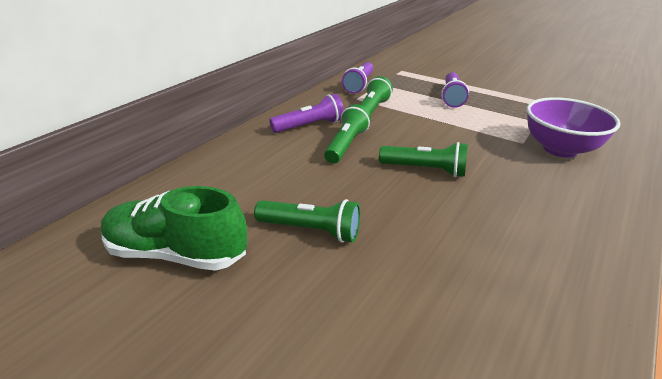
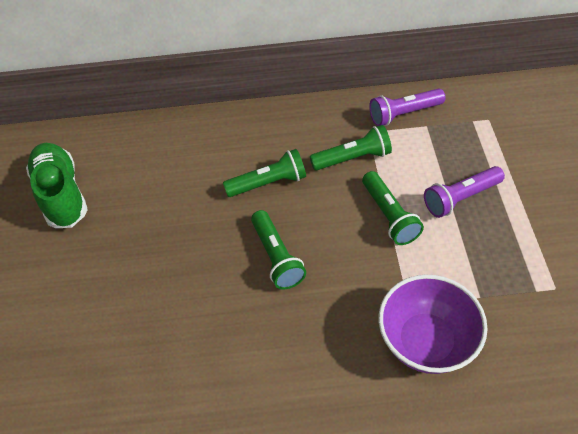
camera: 55 degrees right, 20 degrees up
green flashlight [254,199,360,243] -> green flashlight moved to [362,171,424,245]
purple flashlight [269,94,344,133] -> none

